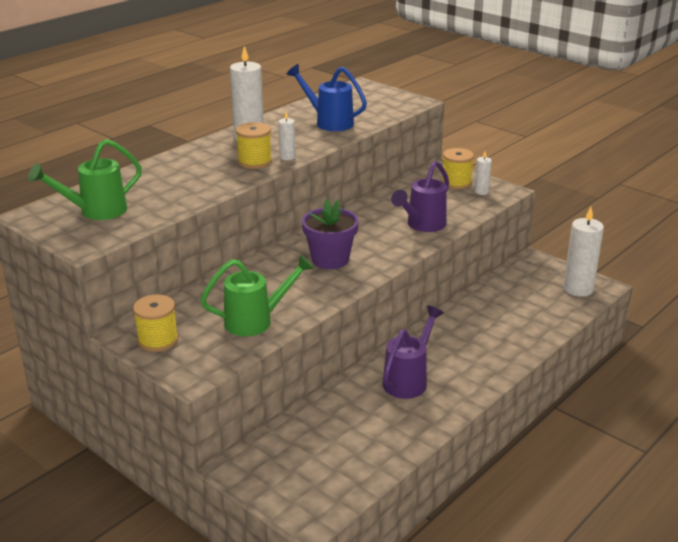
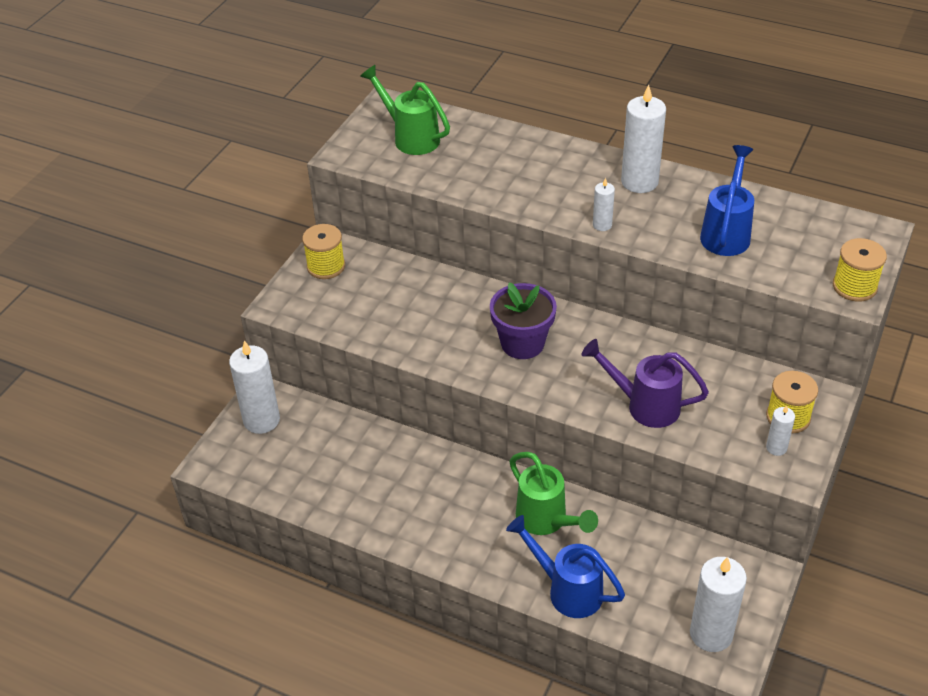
camera: 75 degrees right, 15 degrees up
green watering can [200,254,314,336] -> green watering can moved to [509,452,598,535]
yellow spool [236,122,272,169] -> yellow spool moved to [833,238,887,302]
purple watering can [383,306,444,399] -> none
none -> white candle [229,340,280,434]
none -> blue watering can [506,515,625,618]

